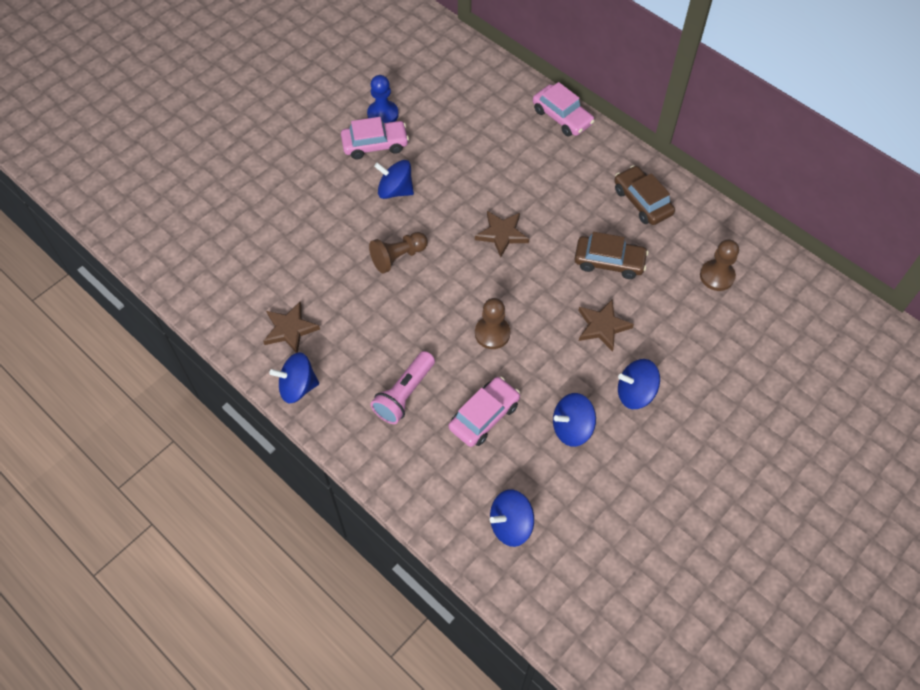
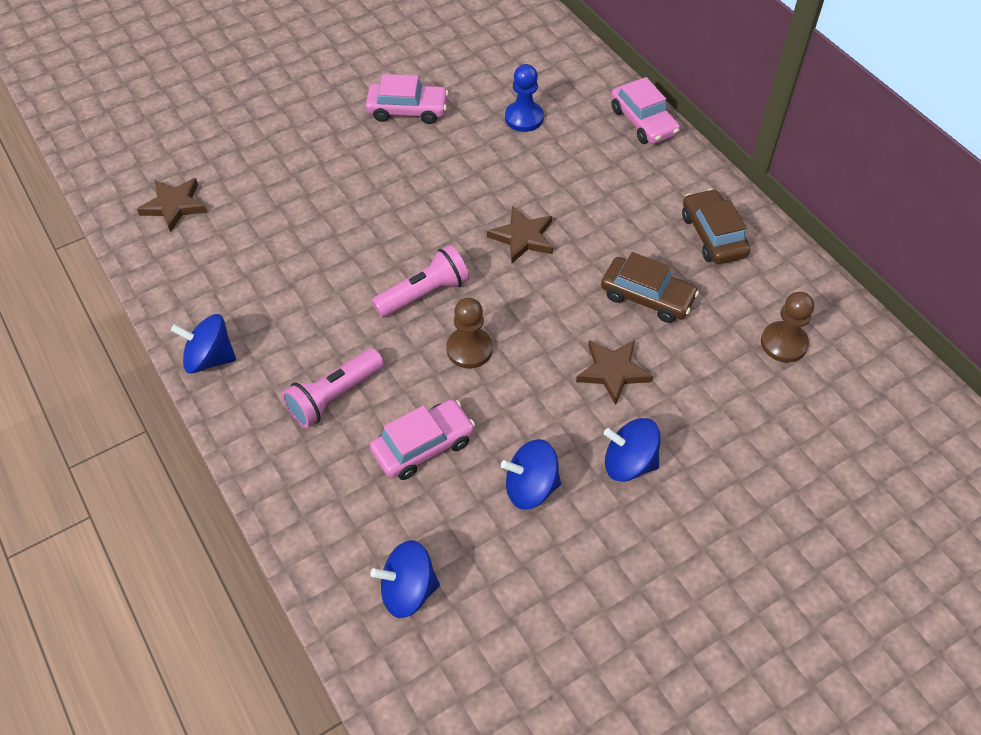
camera: 15 degrees right, 5 degrees down
brown star [263,302,320,353] -> brown star moved to [137,178,207,232]
blue pawn [367,75,399,123] -> blue pawn moved to [505,64,544,132]
brown pawn [369,232,428,274] -> none
blue spinning top [374,160,414,199] -> none
none -> pink flashlight [372,245,470,317]

